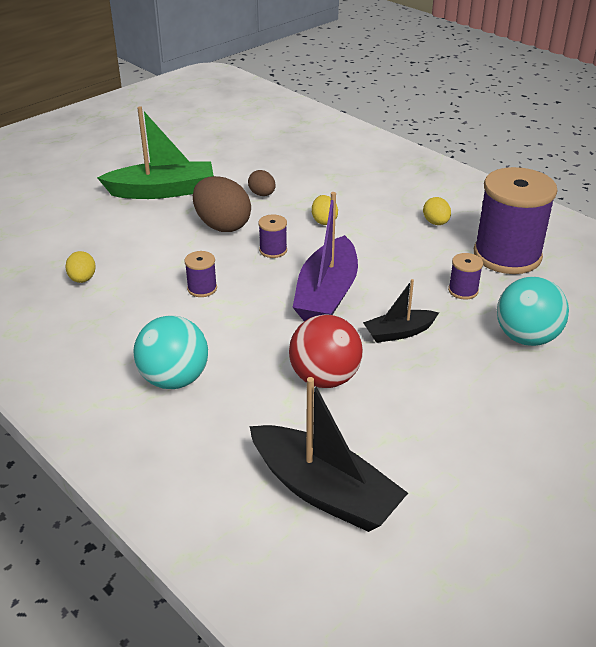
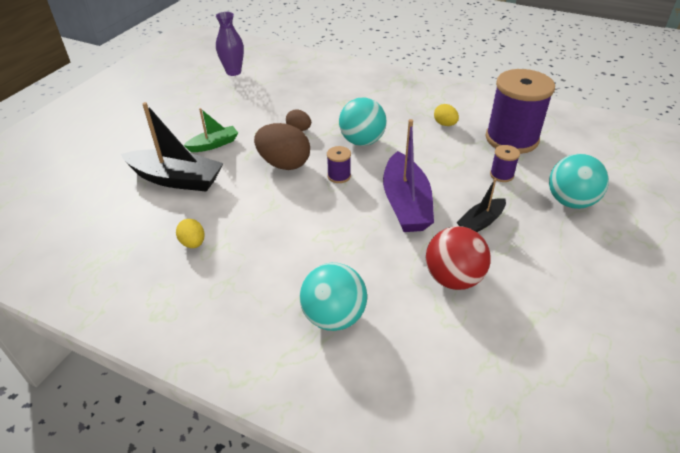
camera: 20 degrees left, 5 degrees up
green boat [97,106,214,199] -> green boat [184,108,238,152], size x0.55
purple spool [184,251,217,297] -> none
black boat [250,377,408,532] -> black boat moved to [121,102,223,192]
yellow egg [312,195,338,225] -> turquoise ball [339,98,386,146]
none -> purple vase [216,12,244,76]

